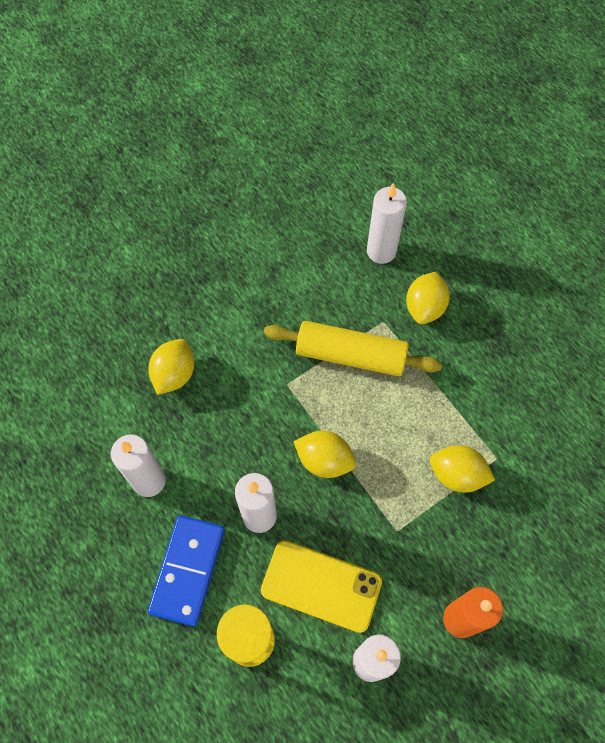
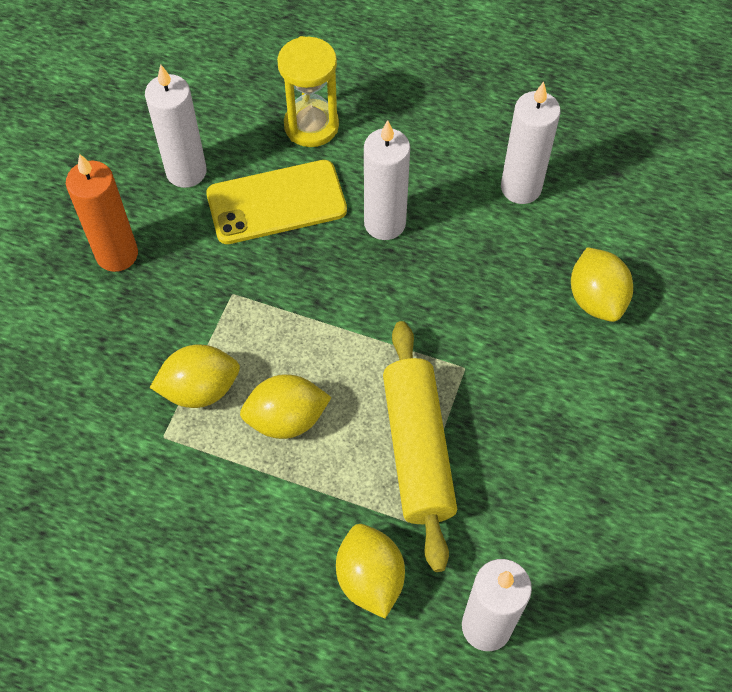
camera: 145 degrees right, 5 degrees down
blue domino [148,515,225,627] -> none
yellow rolling pin [264,321,442,376] -> yellow rolling pin turned 75 degrees counterclockwise [383,321,457,572]
yellow lemon [293,431,356,478] -> yellow lemon moved to [240,374,332,439]

